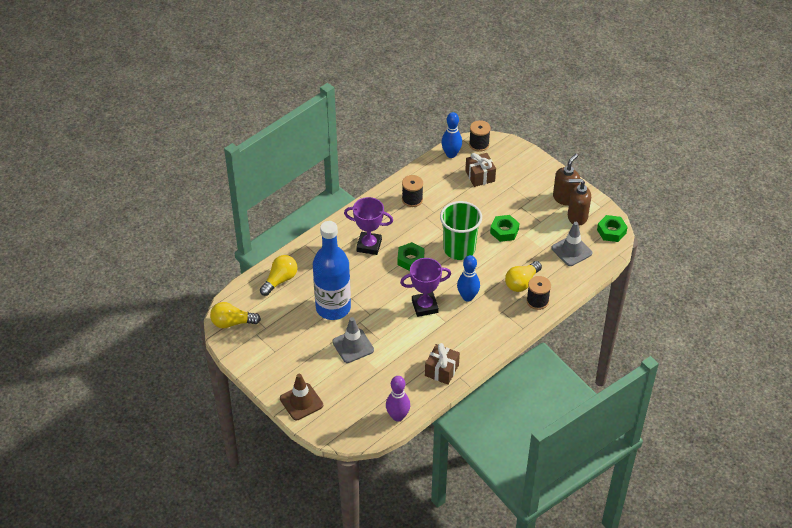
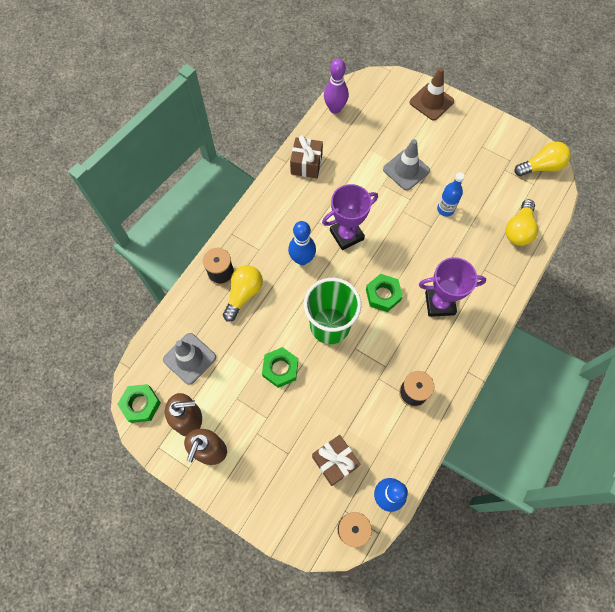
camera: 165 degrees right, 20 degrees up
blue bottle [313,221,351,320] -> blue bottle [437,172,465,216], size x0.44

